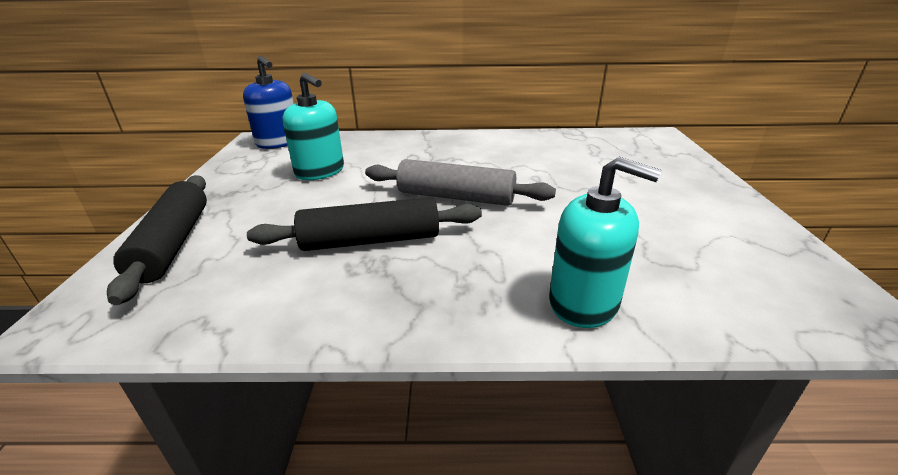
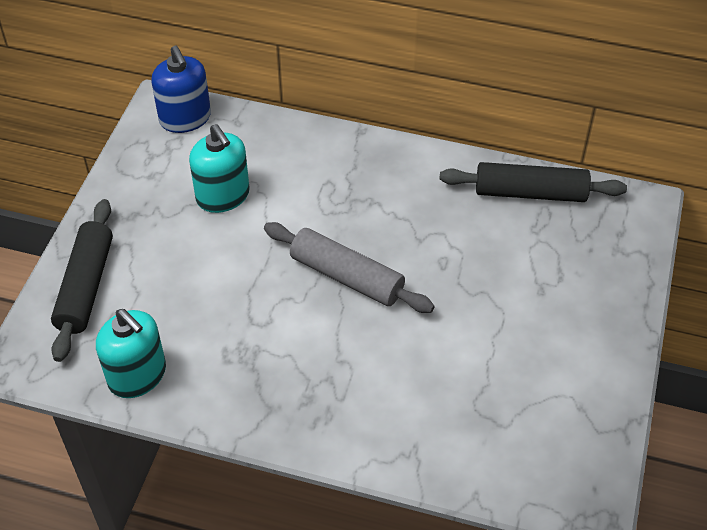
camera: 15 degrees right, 20 degrees up
black rolling pin [247,197,482,251] -> black rolling pin moved to [439,162,627,202]
turquoise soap dispenser [549,157,662,328] -> turquoise soap dispenser moved to [96,309,166,398]

